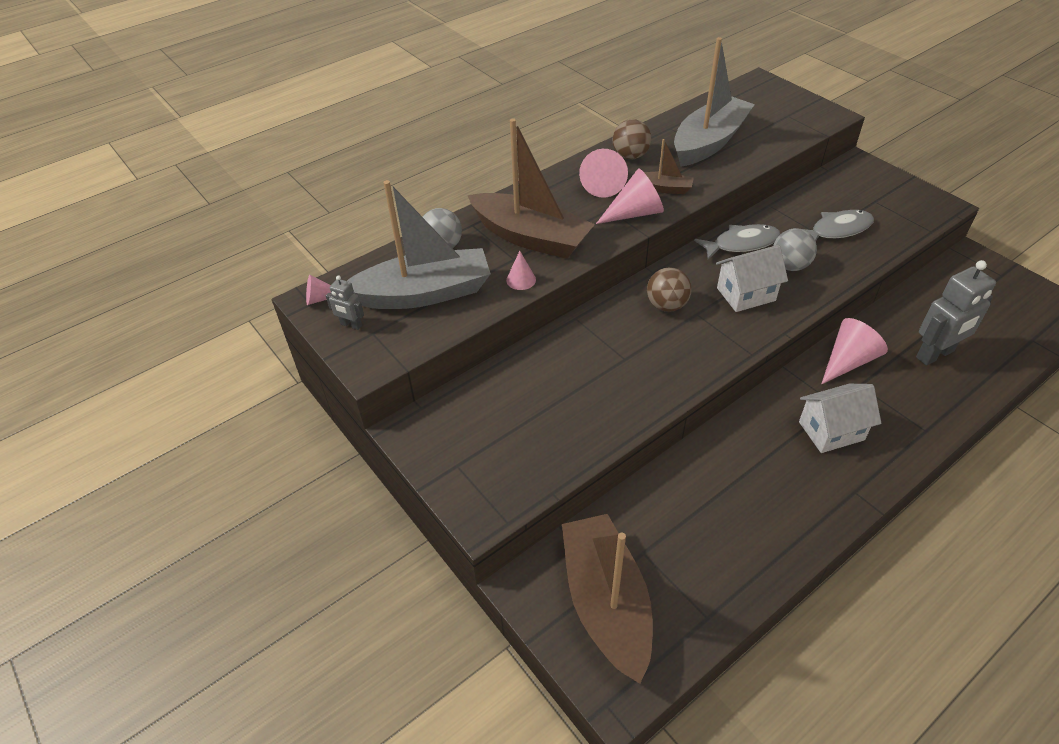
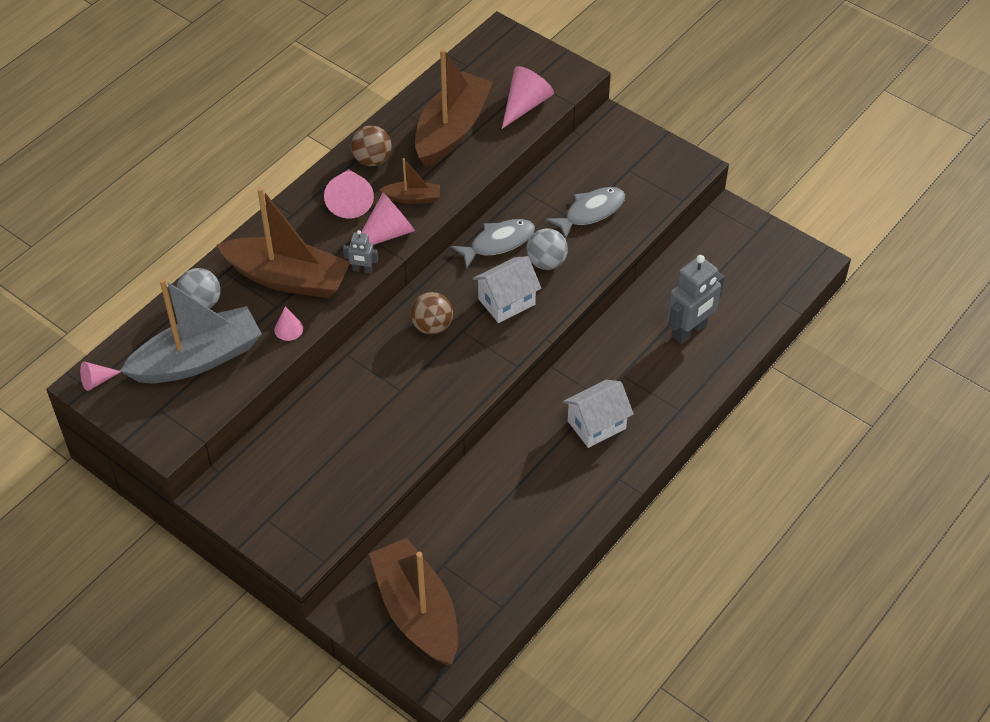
camera: 15 degrees left, 5 degrees up
grey robot [326,275,364,330] -> grey robot moved to [343,230,378,273]
grey boat [674,37,755,167] -> brown boat [415,49,493,167]
pink cone [821,318,888,384] -> pink cone moved to [502,66,554,129]

